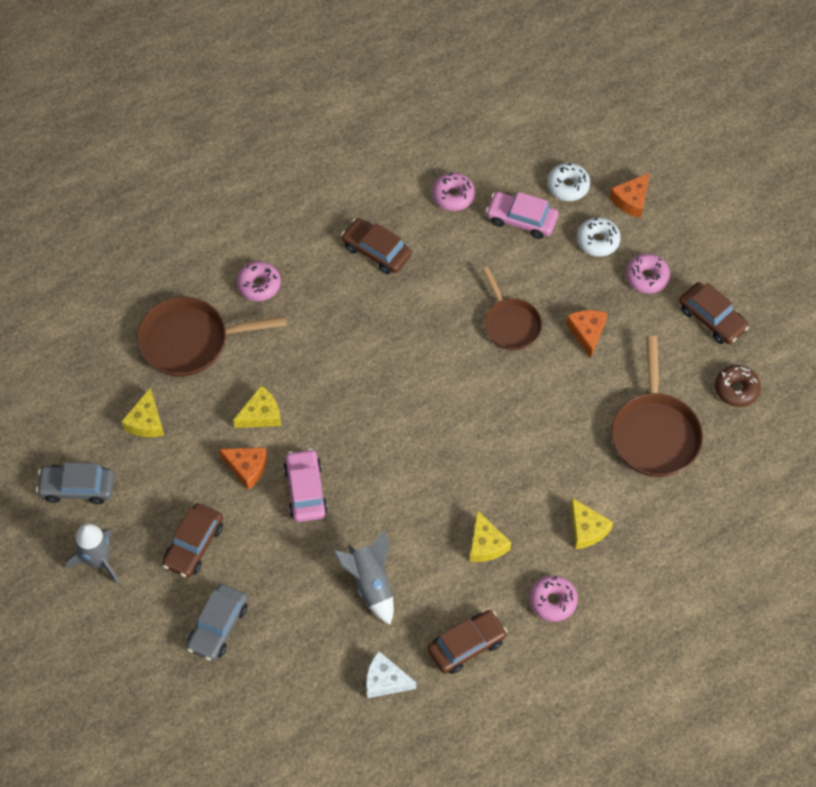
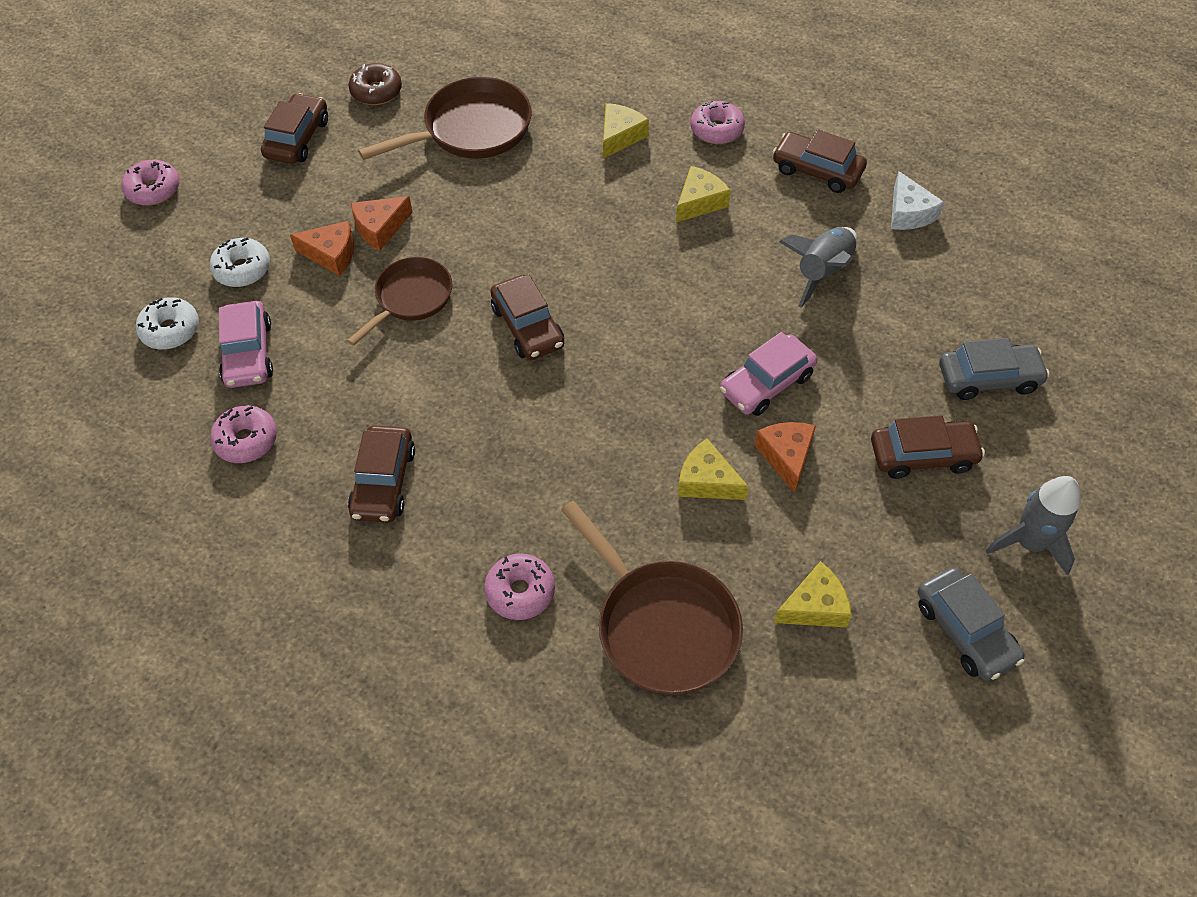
camera: 120 degrees left, 5 degrees down
orange cheese [609,173,650,218] -> orange cheese moved to [290,221,354,276]
pink donut [626,254,670,294] -> pink donut moved to [121,160,180,205]
none -> brown car [490,275,564,360]

